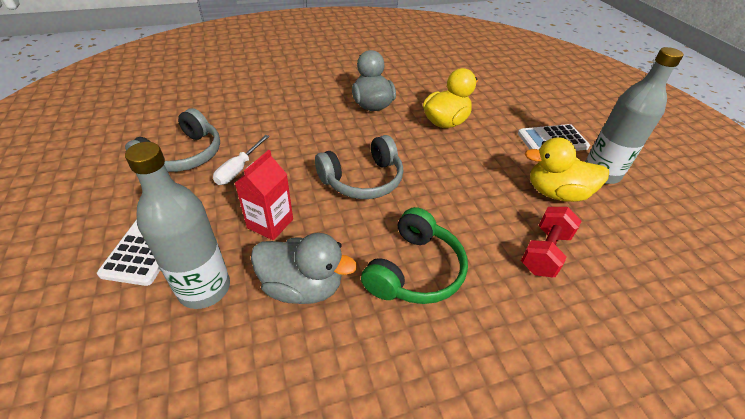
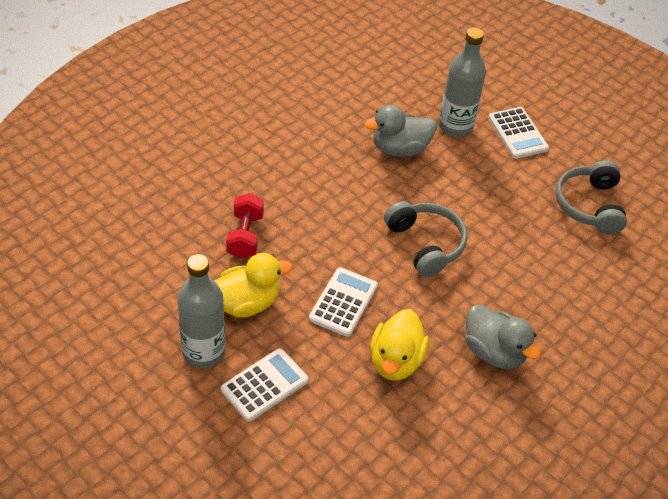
camera: 150 degrees right, 5 degrees up
white screwdriver [213,135,269,185] -> none
red carton [235,150,293,240] -> none
grey headphones [315,135,403,199] -> grey headphones turned 120 degrees clockwise [384,201,467,277]
green headphones [361,207,468,304] -> none
none -> white calculator [309,267,378,337]

